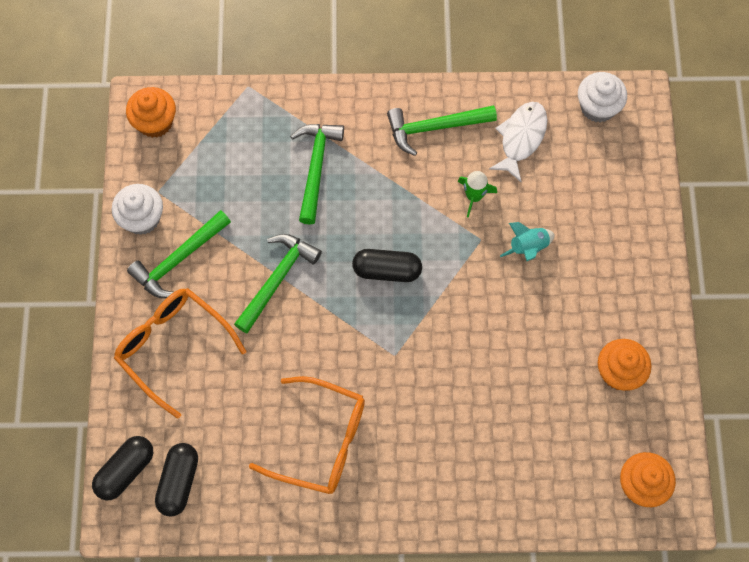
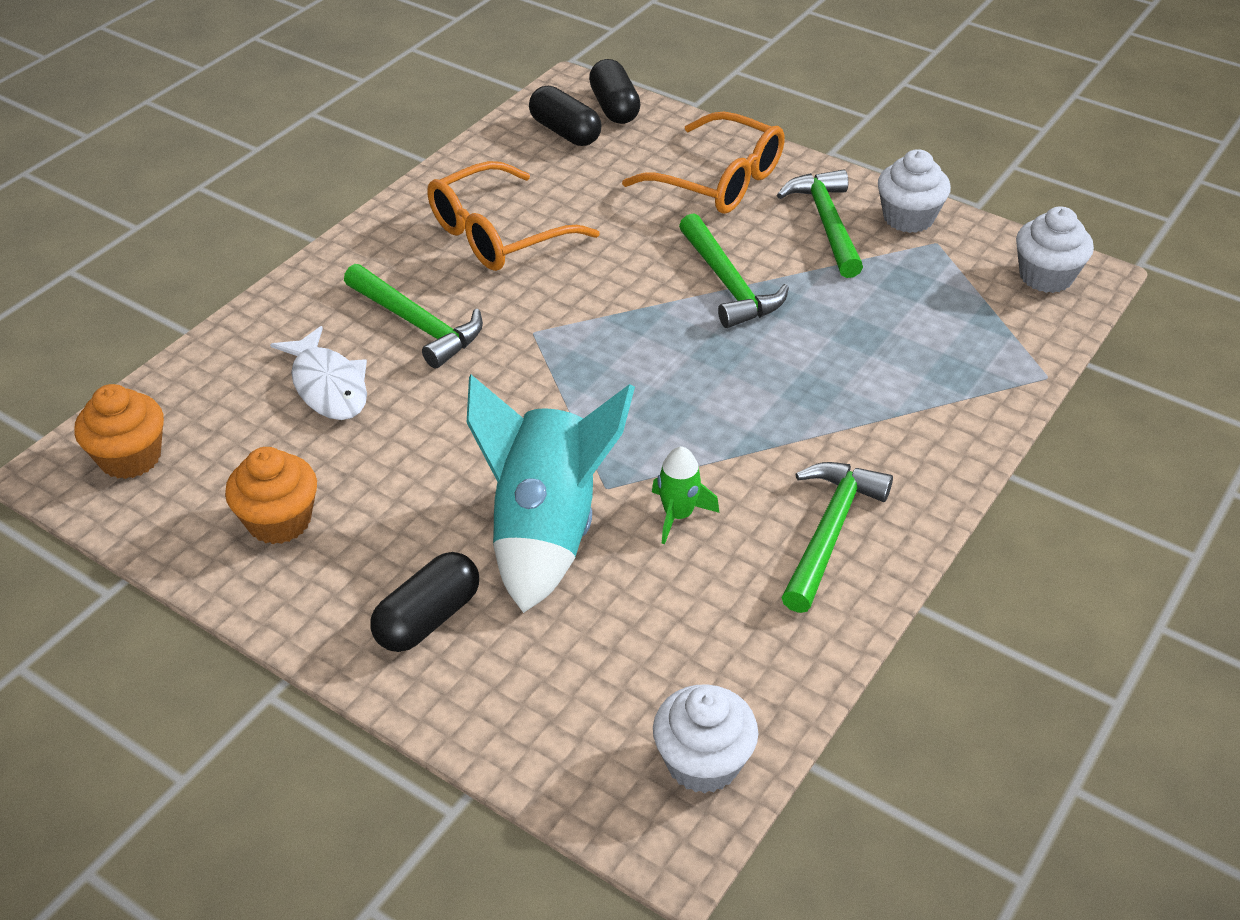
camera: 125 degrees right, 25 degrees down
orange glasses [114,288,247,419] -> orange glasses turned 45 degrees clockwise [622,112,785,214]
orange cupcake [126,87,176,138] -> white cupcake [1016,206,1094,293]
green hammer [290,124,344,225] -> green hammer moved to [344,264,483,369]
black capsule [352,249,422,282] -> black capsule moved to [370,552,479,652]
white fish [489,102,547,182] -> white fish moved to [270,326,367,420]
turquoise rocket [500,222,555,261] -> turquoise rocket [466,375,635,613], size x2.24

